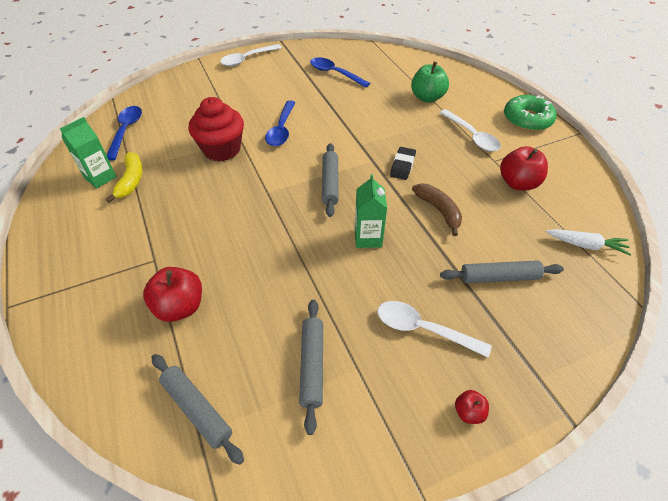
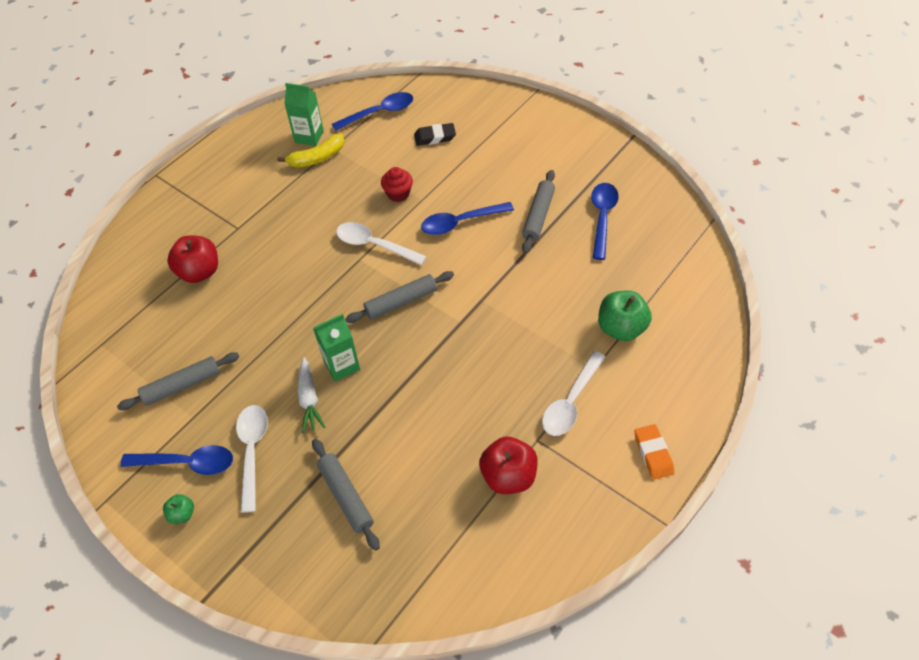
camera: 65 degrees right, 5 degrees up
grey rolling pin [151,354,244,465] -> grey rolling pin moved to [522,170,555,254]
red cupcake [189,97,244,161] -> red cupcake [381,167,413,202], size x0.54
white spoon [220,44,282,66] -> white spoon moved to [336,222,427,265]
black eraser [390,147,416,180] -> black eraser moved to [414,123,456,146]
brown banana [412,183,462,236] -> none
red apple [455,390,489,424] -> green apple [163,494,194,524]
green donut [504,95,557,131] -> orange eraser [634,424,674,480]
white carrot [546,229,631,256] -> white carrot moved to [298,357,326,433]
none -> blue spoon [120,445,233,475]

